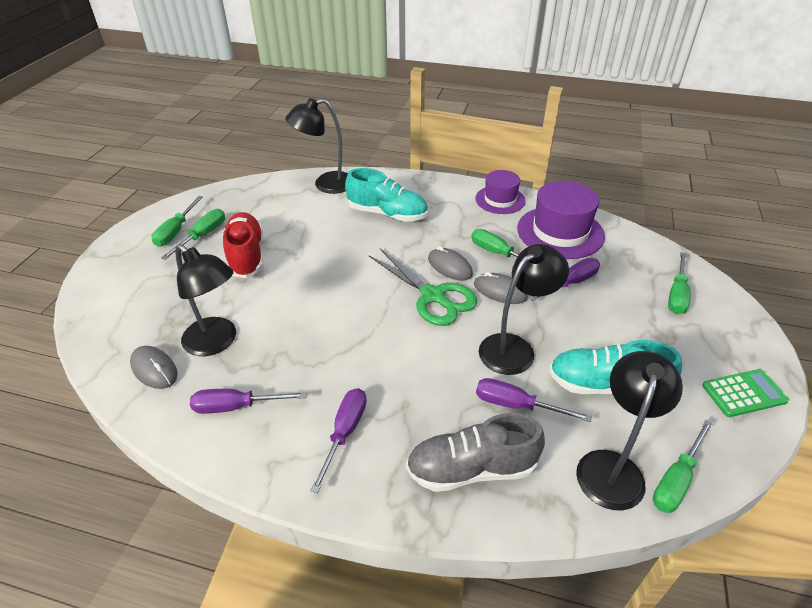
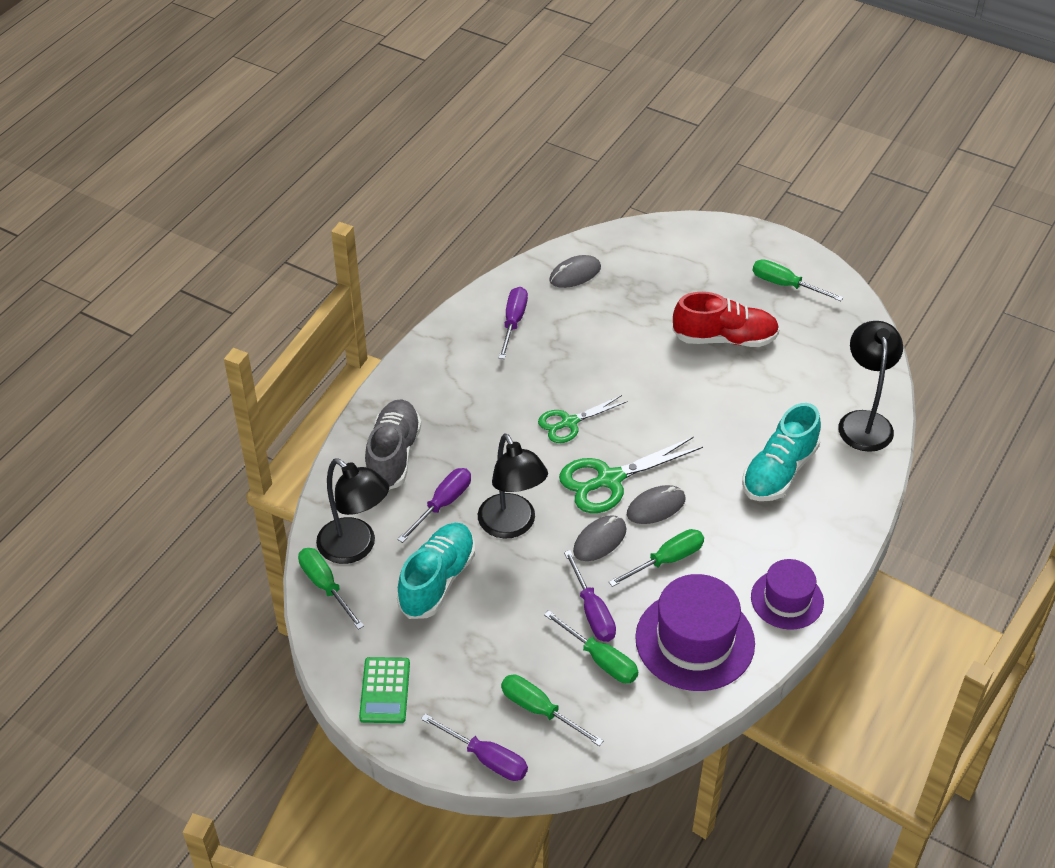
camera: 105 degrees right, 5 degrees up
green screwdriver [161,209,225,260] -> green screwdriver moved to [544,610,638,683]
black lamp [175,244,236,356] -> none
purple screwdriver [310,388,367,493] -> purple screwdriver moved to [421,714,528,781]
none -> green scissors [538,395,628,443]

